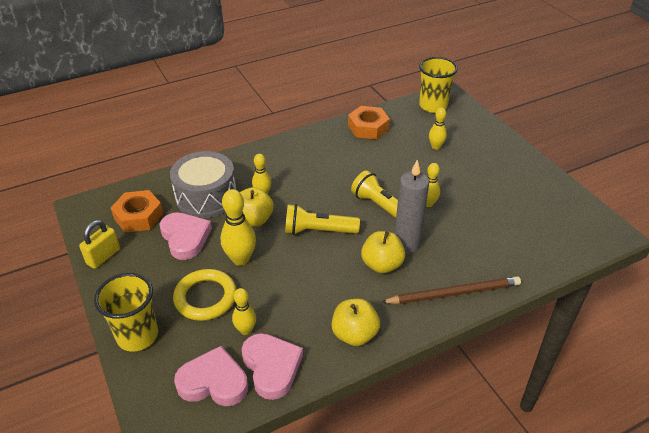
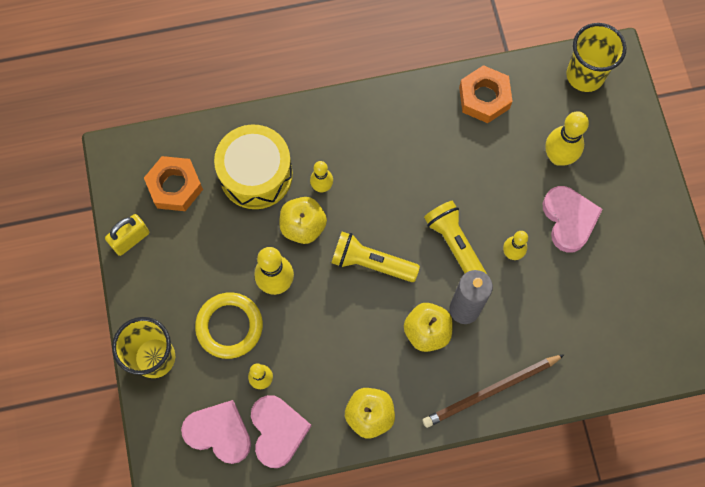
camera: 15 degrees right, 30 degrees up
pink heart [160,212,212,260] -> pink heart moved to [543,186,603,253]
grey drum [170,151,236,218] -> yellow drum [214,124,293,209]
brown pencil [381,276,521,304] -> brown pencil turned 150 degrees clockwise [423,354,565,428]
yellow bowling pin [429,107,447,150] -> yellow bowling pin [545,111,589,166], size x1.62

